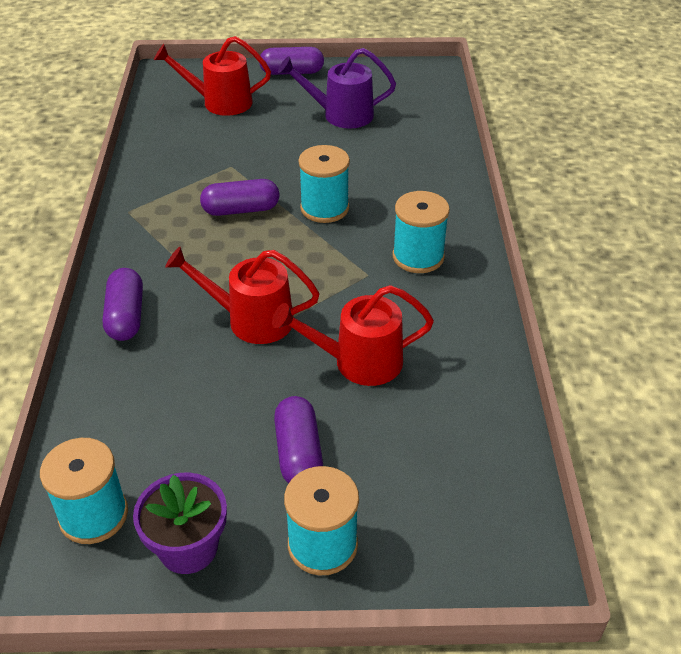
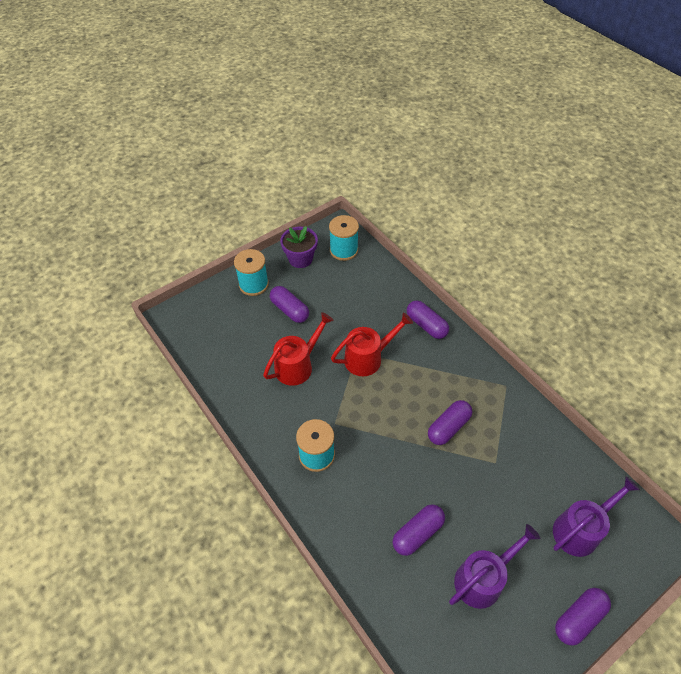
camera: 145 degrees right, 10 degrees up
red watering can [154,36,271,116] -> purple watering can [553,476,640,557]
turquoise spool [298,145,350,223] -> none
none -> purple capsule [393,504,445,556]

